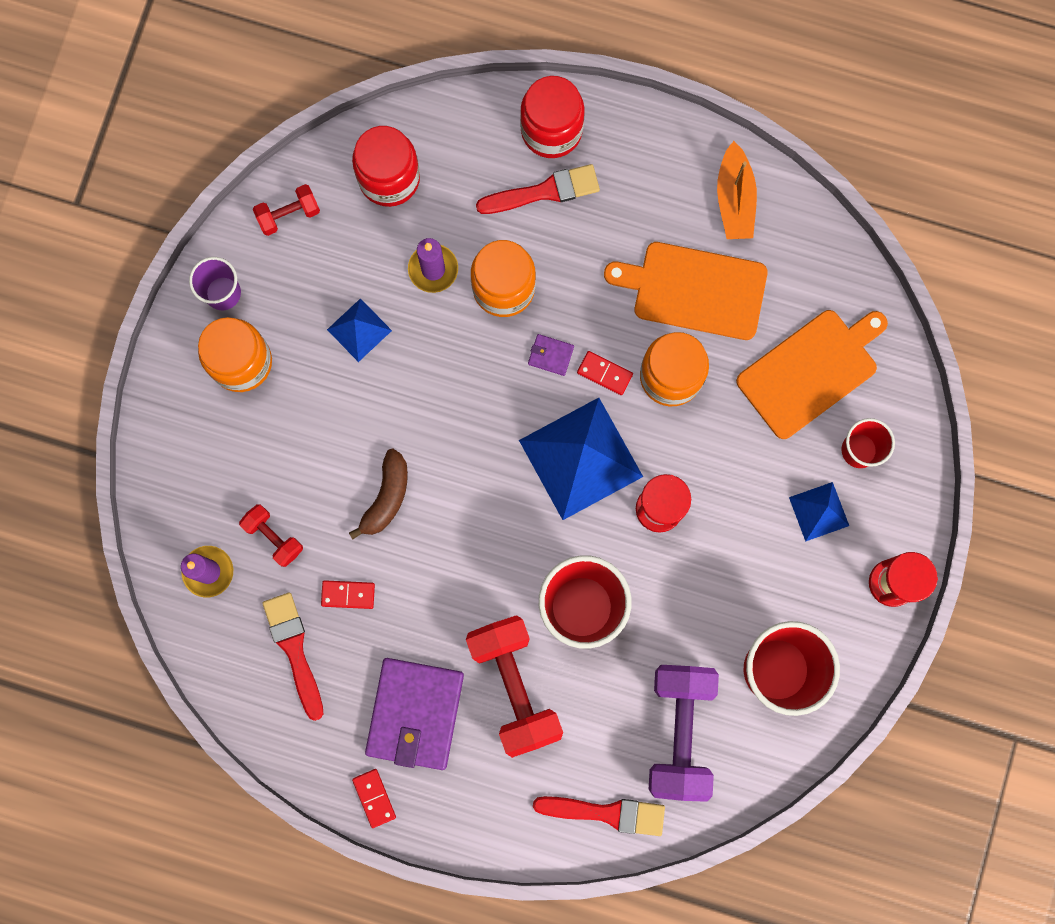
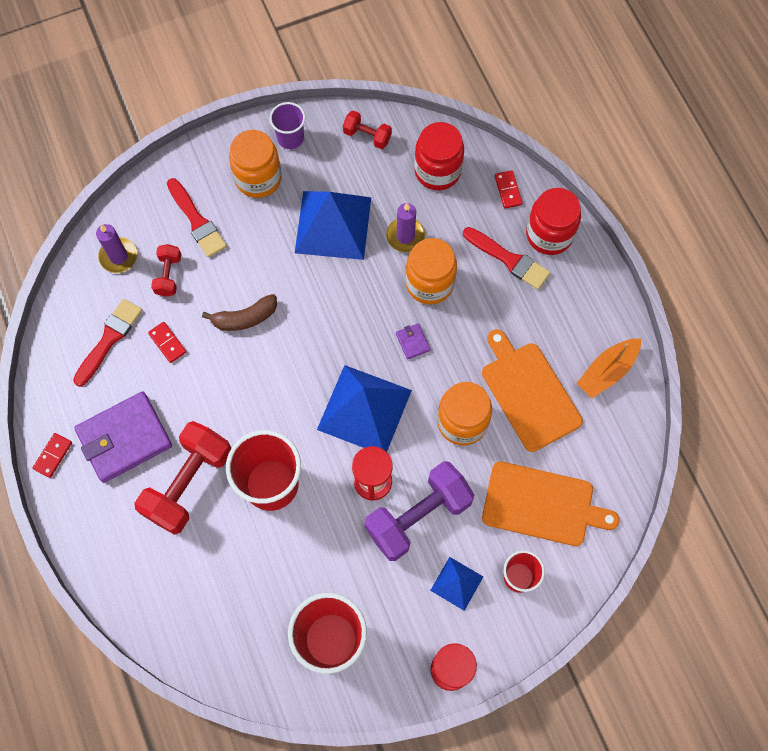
camera: 50 degrees right, 10 degrees down
blue pyramid [327,298,392,362] -> blue pyramid [295,191,371,260], size x1.96
red brush [533,796,665,836] -> red brush moved to [167,178,227,257]
red domino [577,351,633,395] -> red domino moved to [495,170,523,209]
purple dumbbell [649,665,719,802] -> purple dumbbell moved to [364,461,475,561]

